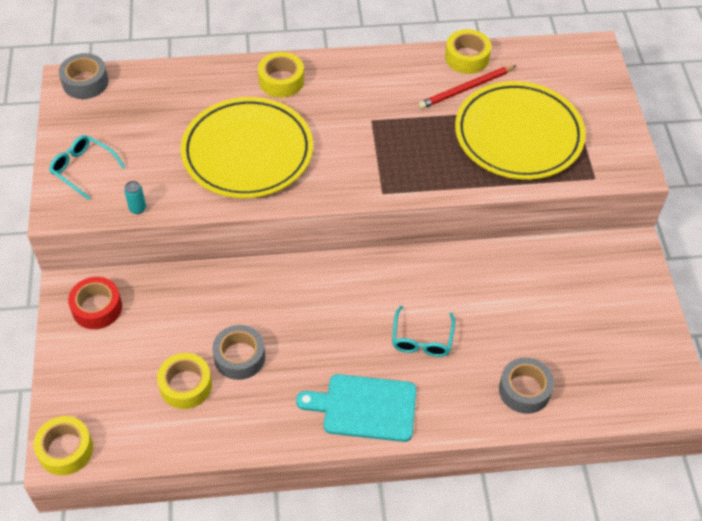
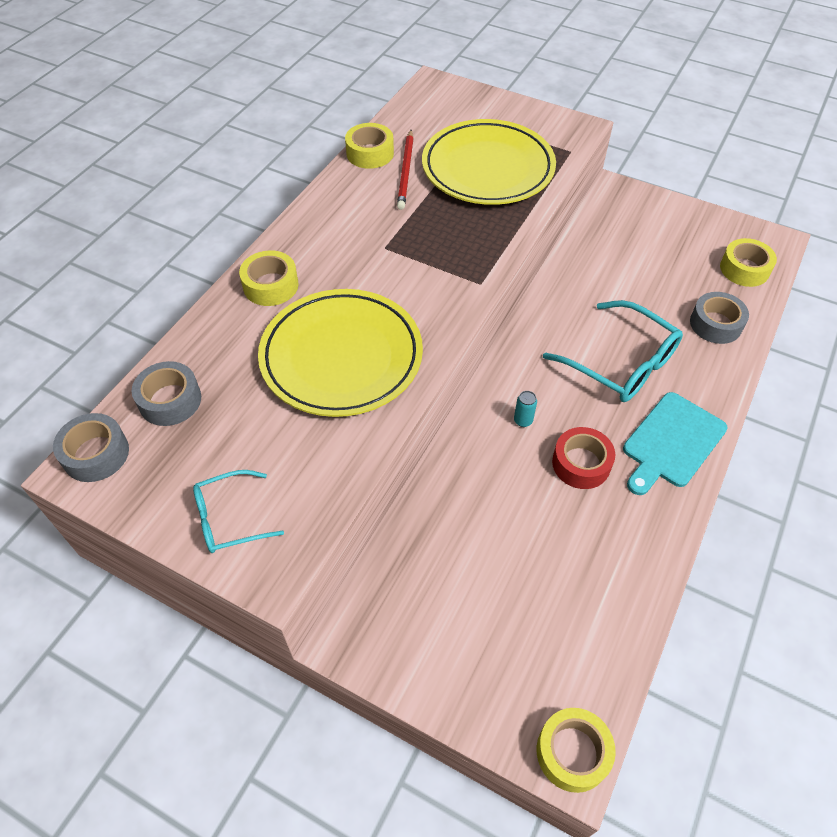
camera: 55 degrees left, 0 degrees up
red tape [68,277,122,329] -> red tape moved to [552,427,615,489]
turquoise can [124,181,146,214] -> turquoise can moved to [514,391,537,427]
yellow tape [157,353,212,409] -> yellow tape moved to [720,238,777,287]
grey tape [212,325,265,380] -> grey tape moved to [132,361,201,426]
turquoise glasses [392,306,455,357] -> turquoise glasses [543,300,683,402], size x1.72

